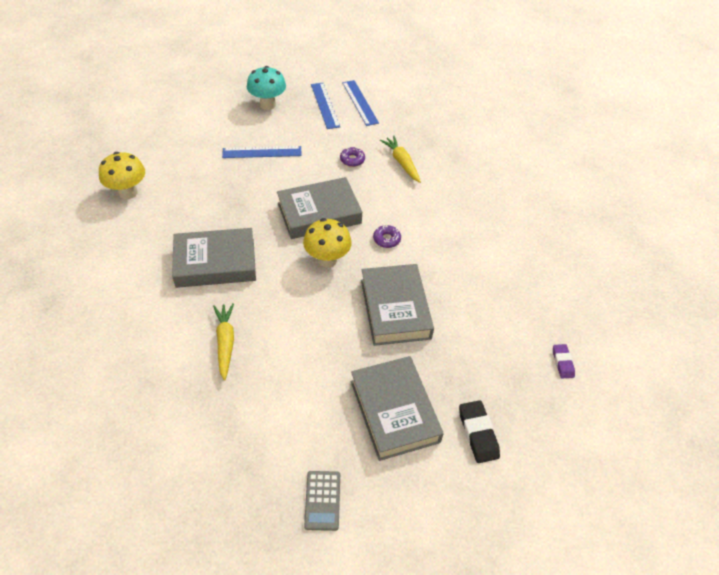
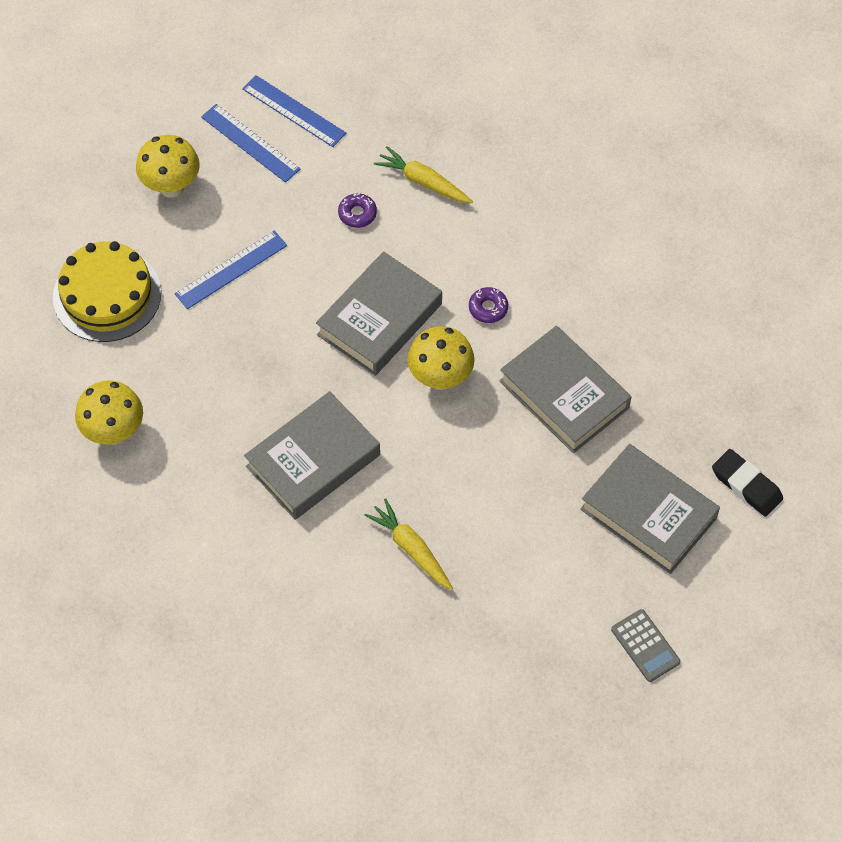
camera: 30 degrees left, 10 degrees up
turquoise mushroom [247,66,286,110] -> yellow mushroom [136,135,200,198]
purple eraser [553,344,575,379] -> none
none -> yellow cake [53,241,161,342]

